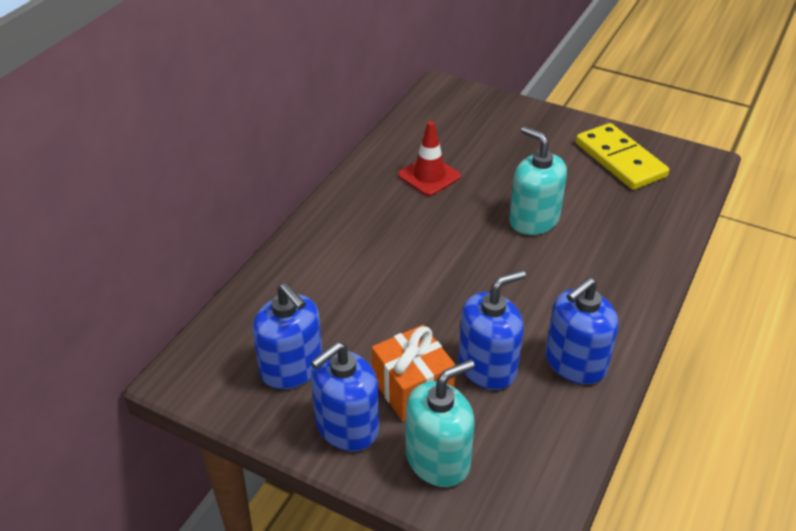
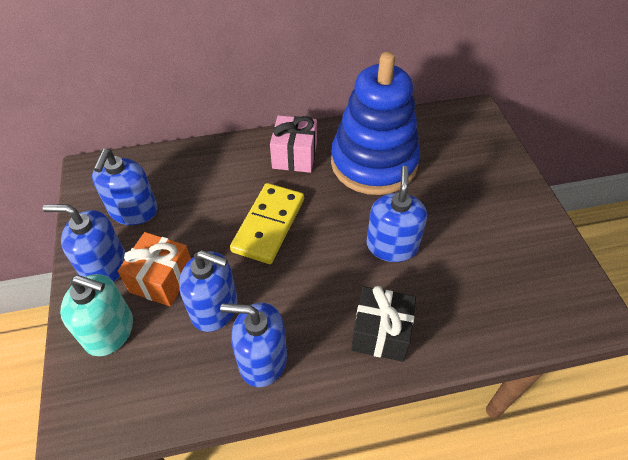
camera: 50 degrees right, 10 degrees up
red traffic cone [398,121,461,196] -> blue stacking toy [331,52,420,195]
turquoise soap dispenser [509,126,567,235] -> blue soap dispenser [367,166,427,262]
yellow domino [576,123,669,190] -> yellow domino moved to [230,183,304,264]
none -> pink gift [270,115,317,173]
none -> black gift [351,286,416,362]

